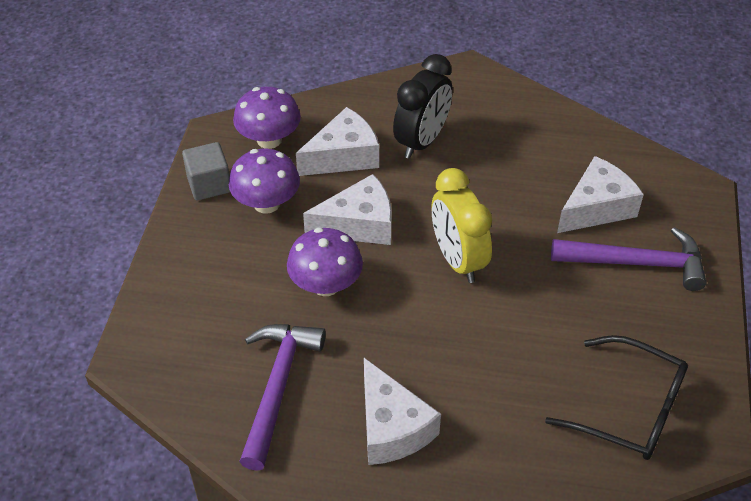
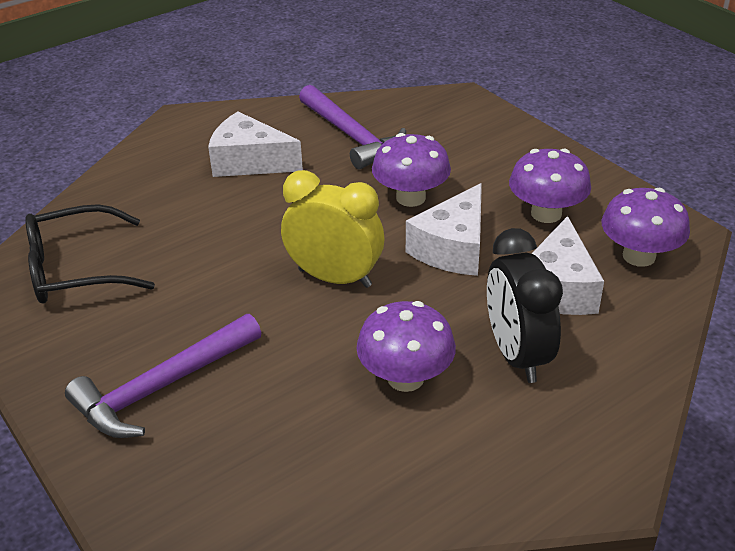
camera: 135 degrees right, 10 degrees down
grey cube [182,142,230,200] -> none
white cheese [557,156,644,233] -> none
none -> purple mushroom [356,301,456,392]

